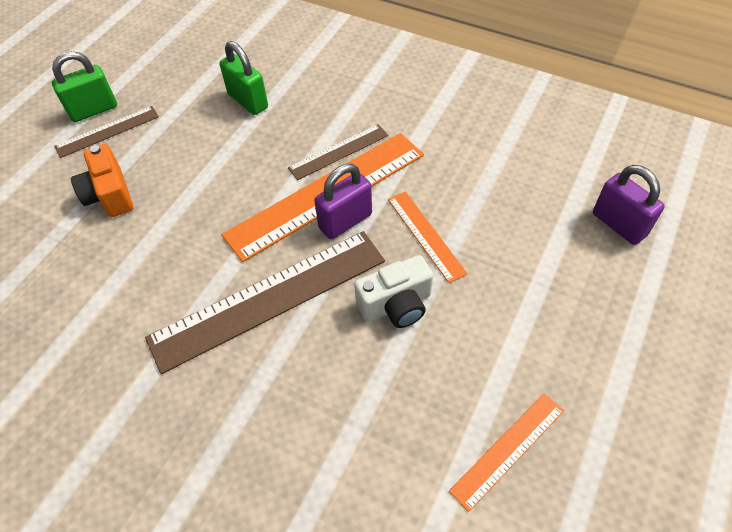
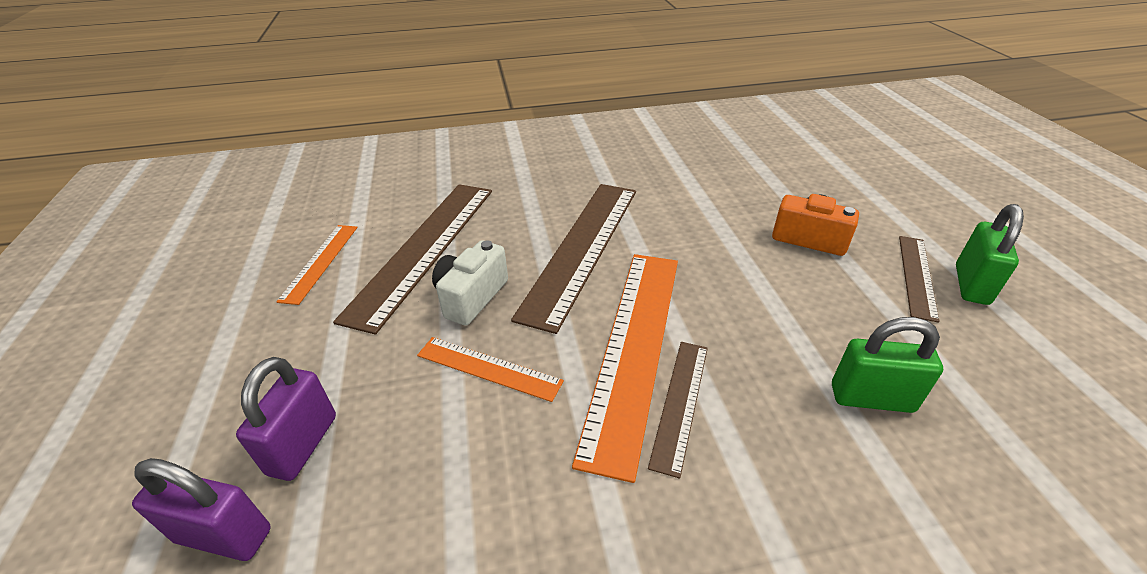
camera: 140 degrees right, 15 degrees down
purple padlock [314,164,372,239] -> purple padlock moved to [236,357,336,481]
none -> brown ruler [333,184,492,334]

